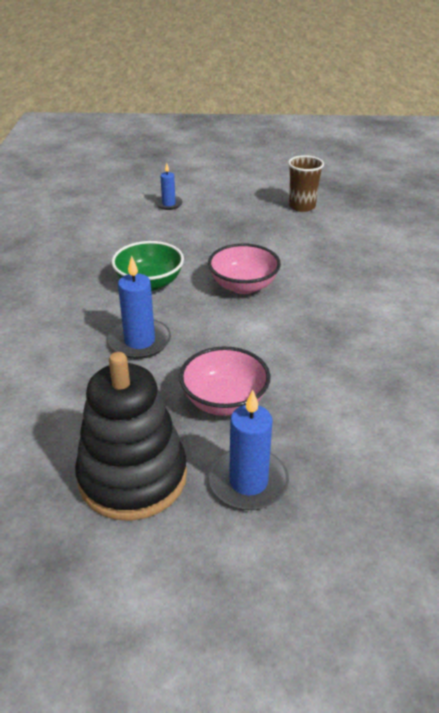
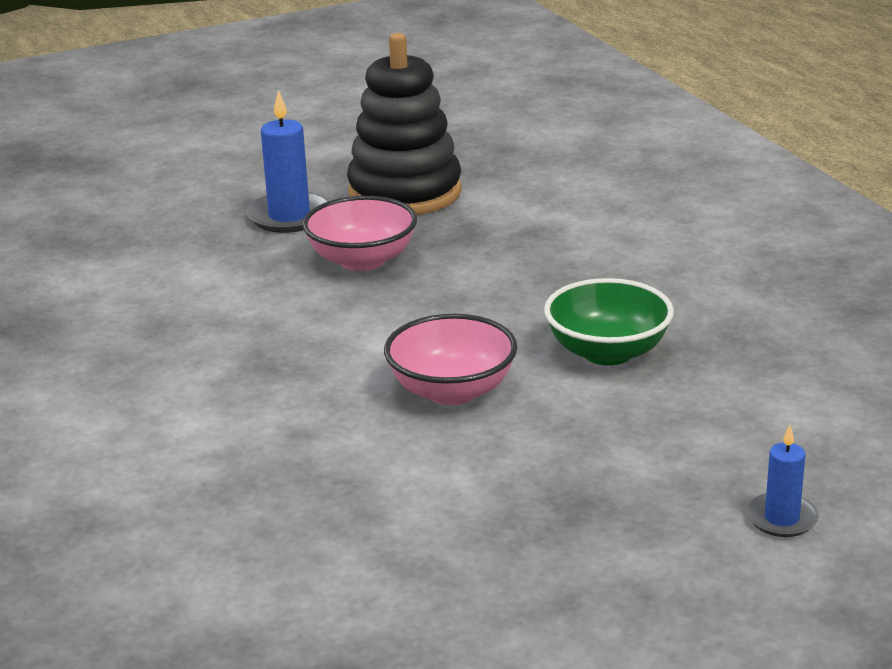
camera: 155 degrees right, 10 degrees down
blue candle [108,255,171,359] -> none
brown cup [288,155,324,212] -> none

